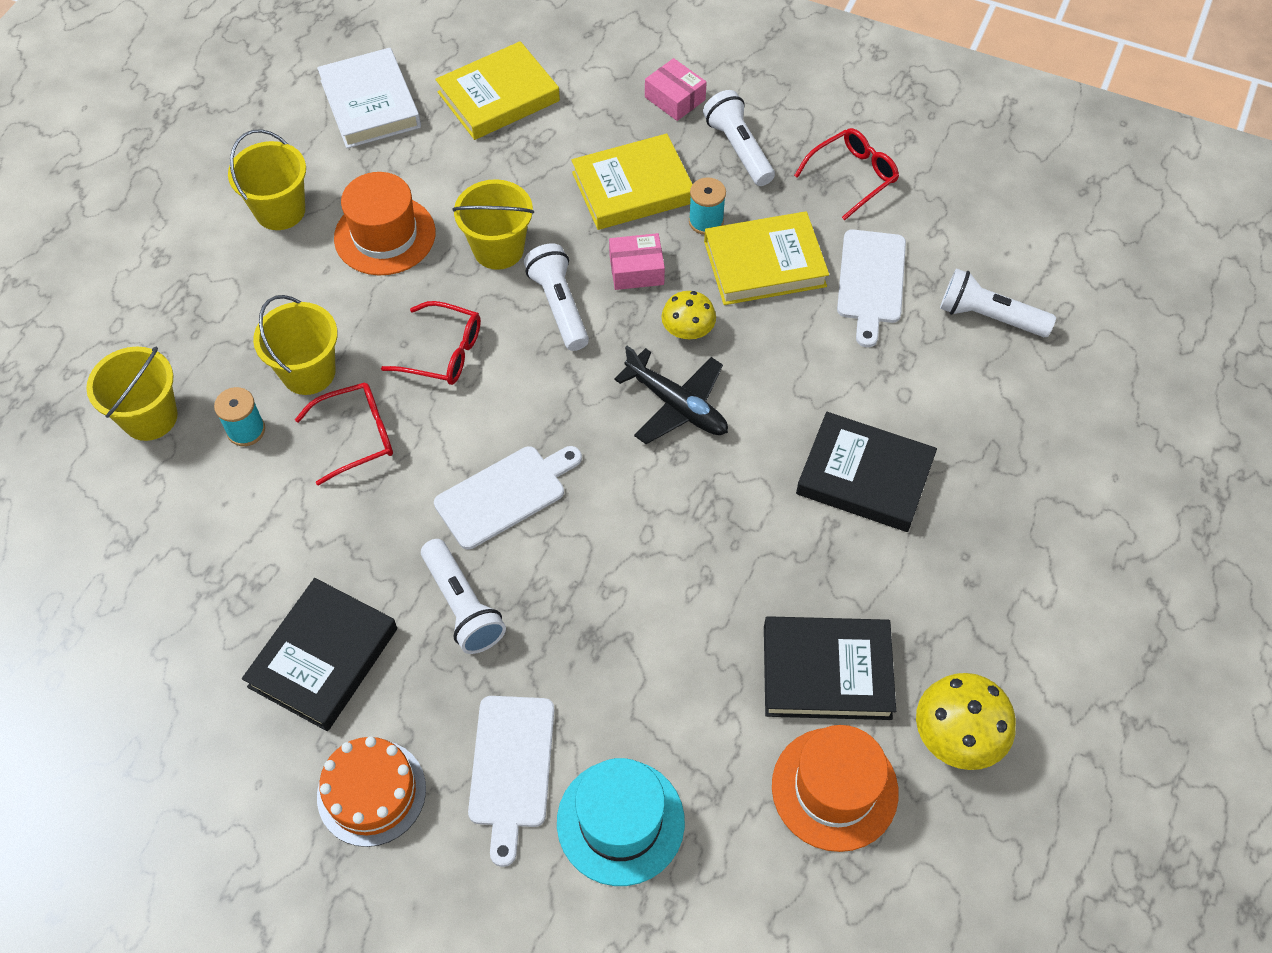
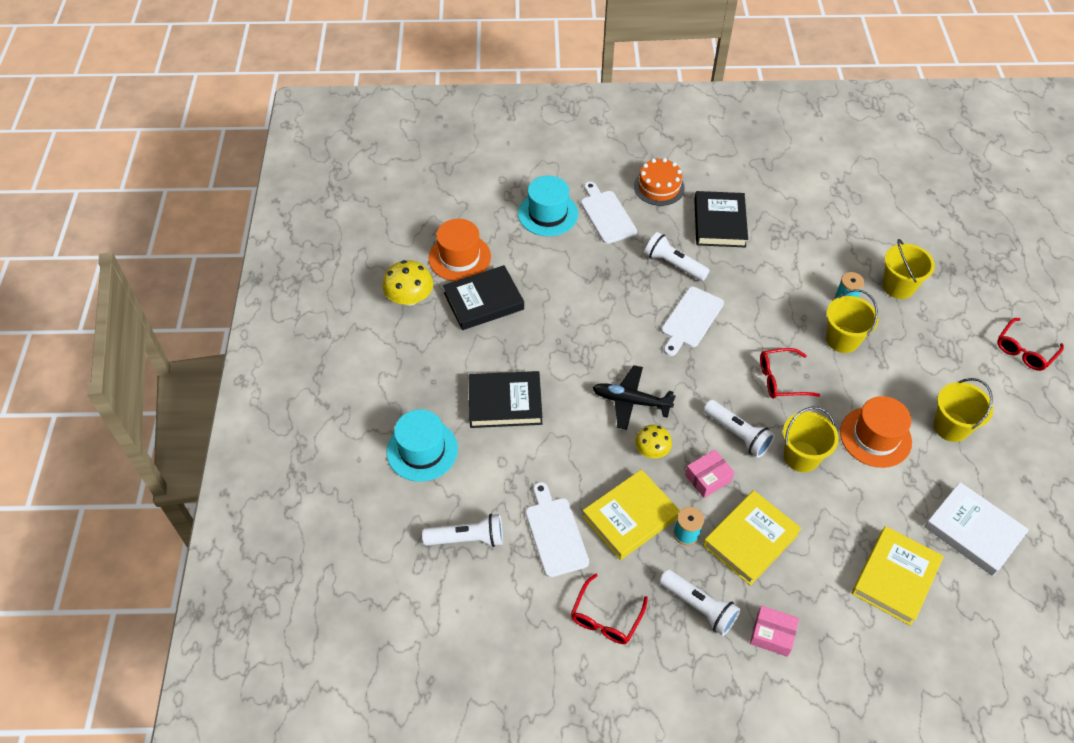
camera: 155 degrees right, 5 degrees down
red glasses [295,382,393,486] -> red glasses moved to [997,318,1064,371]
none -> turquoise hat [387,409,458,482]

